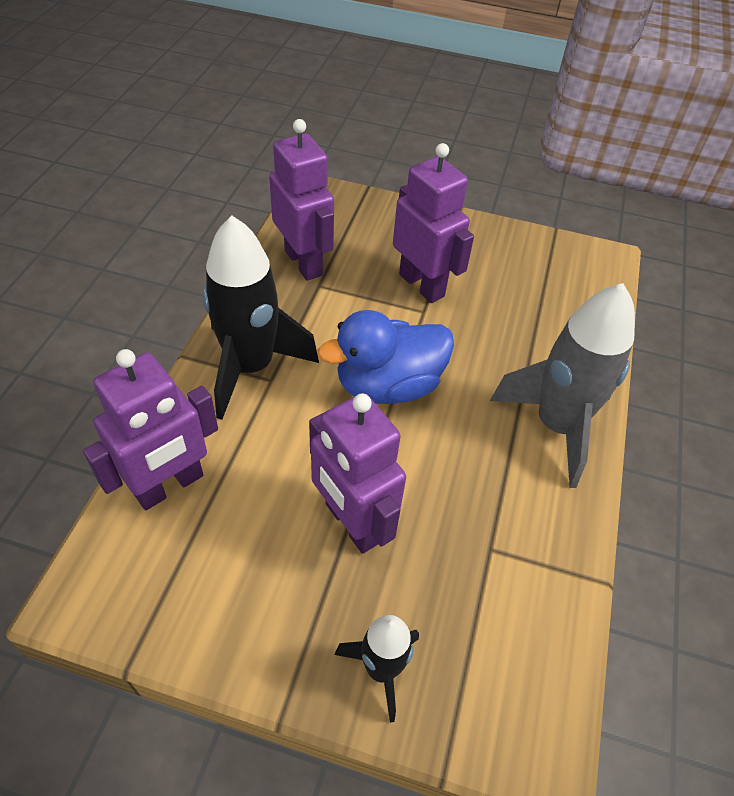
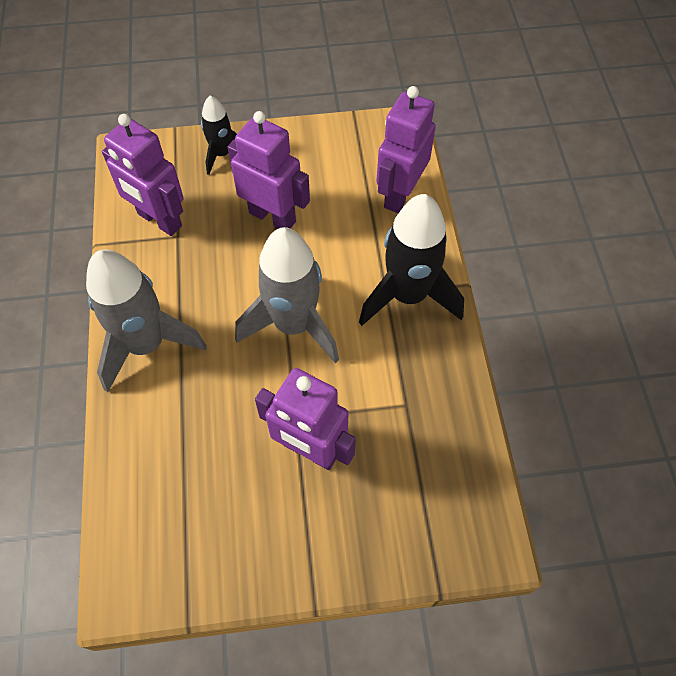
camera: 160 degrees right, 10 degrees up
purple robot [269,119,334,281] -> purple robot moved to [102,114,184,236]
blue duck [317,310,454,404] -> grey rocket [235,227,339,364]

